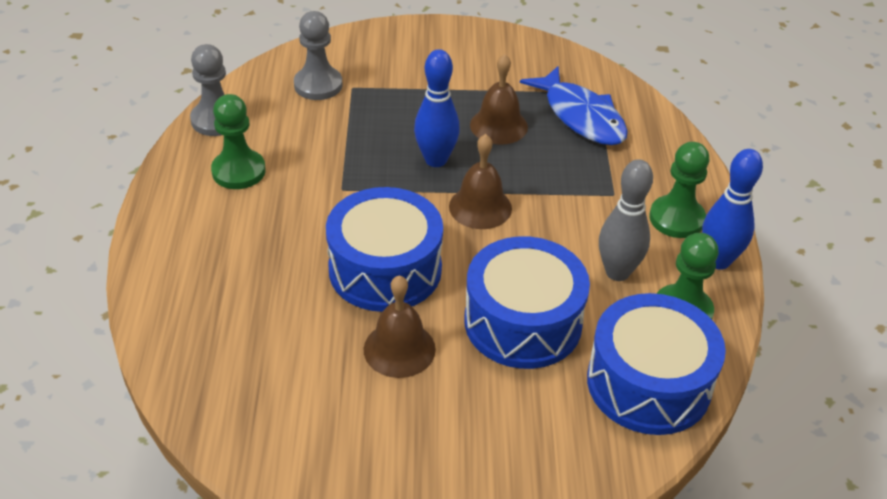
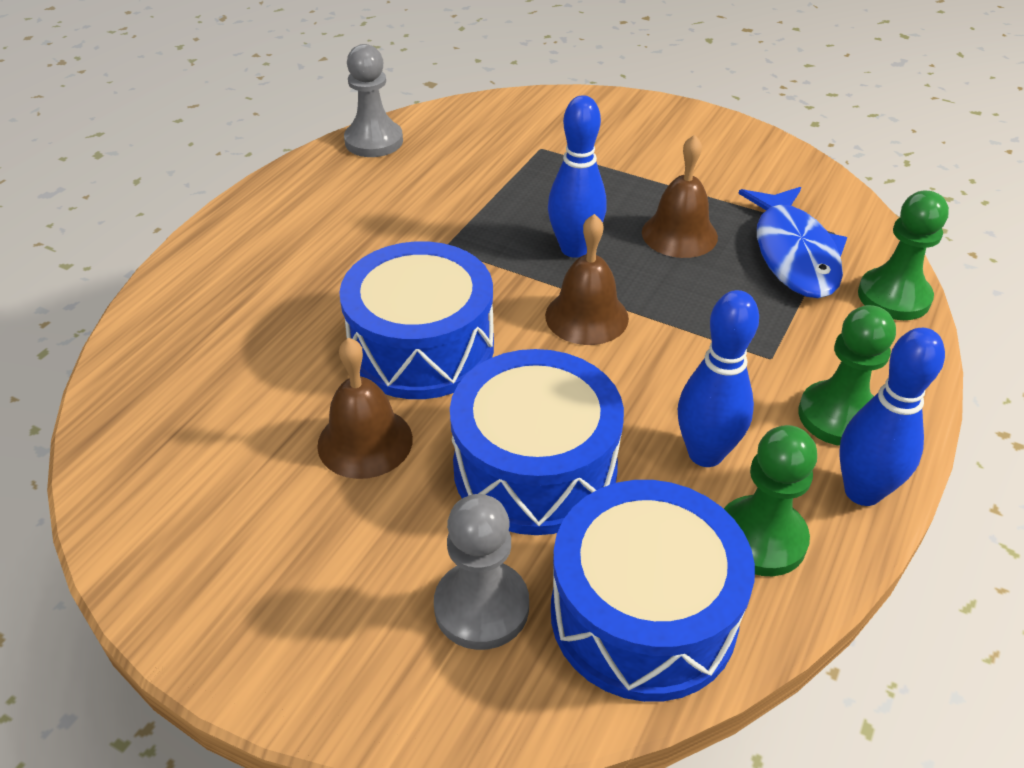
camera: 30 degrees right, 0 degrees up
green pawn [211,94,266,189] -> green pawn moved to [858,191,949,320]
grey pawn [294,11,342,100] -> grey pawn moved to [434,494,529,650]
grey bowling pin [599,159,653,281] -> blue bowling pin [678,290,759,467]

